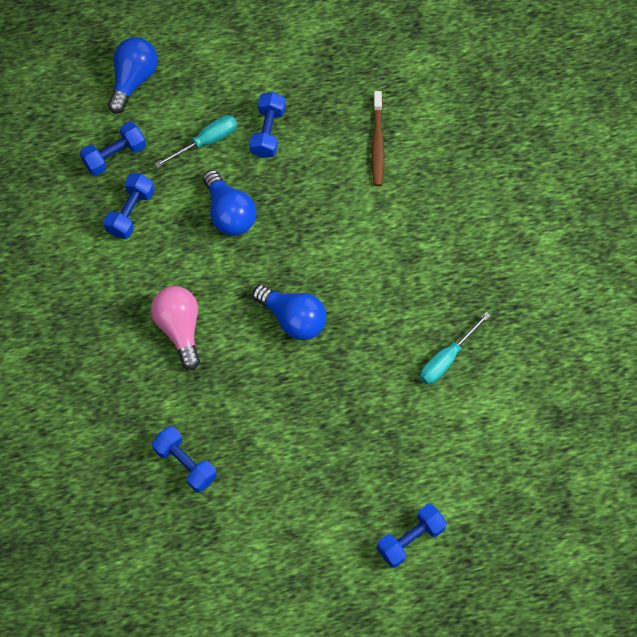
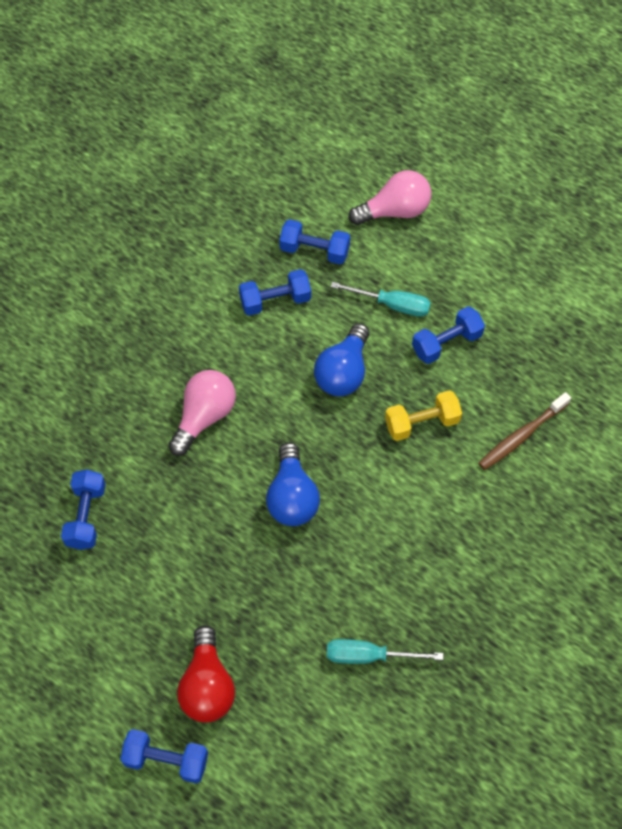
camera: 50 degrees right, 5 degrees down
blue light bulb [108,37,158,114] -> pink light bulb [349,170,431,225]
none -> red light bulb [177,625,235,723]
none -> yellow dumbbell [385,390,462,441]

